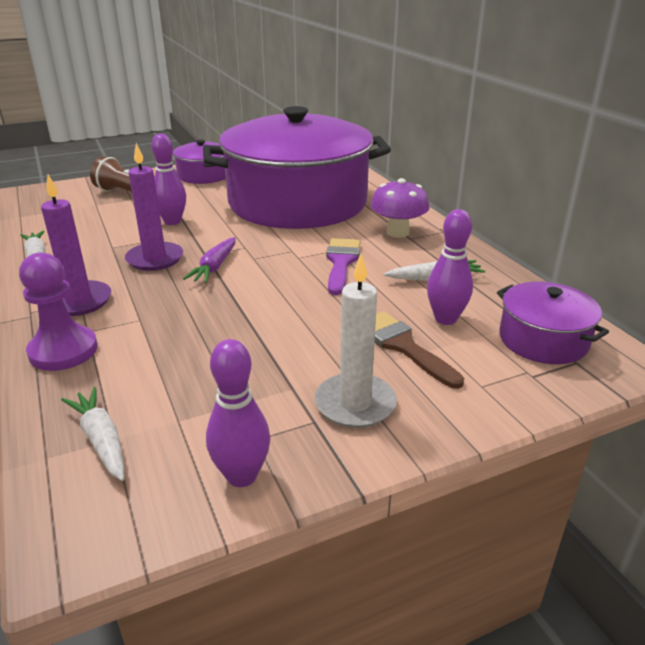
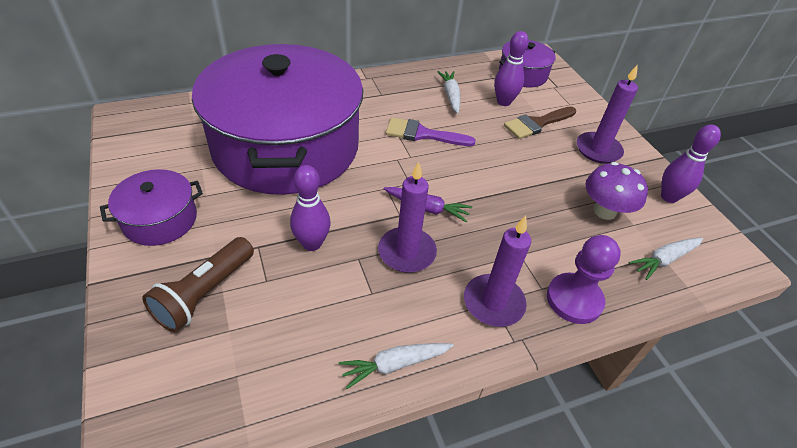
camera: 90 degrees left, 15 degrees up
white candle [315,254,397,428] -> purple candle [577,64,638,164]
purple mushroom [371,178,429,238] -> purple mushroom moved to [585,162,648,220]

